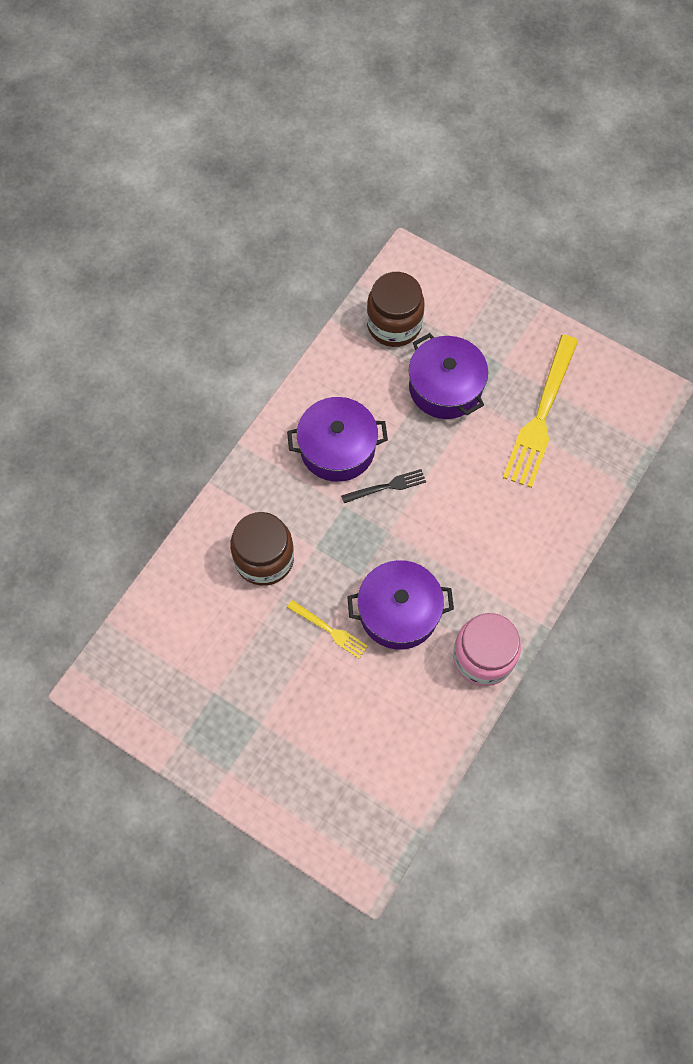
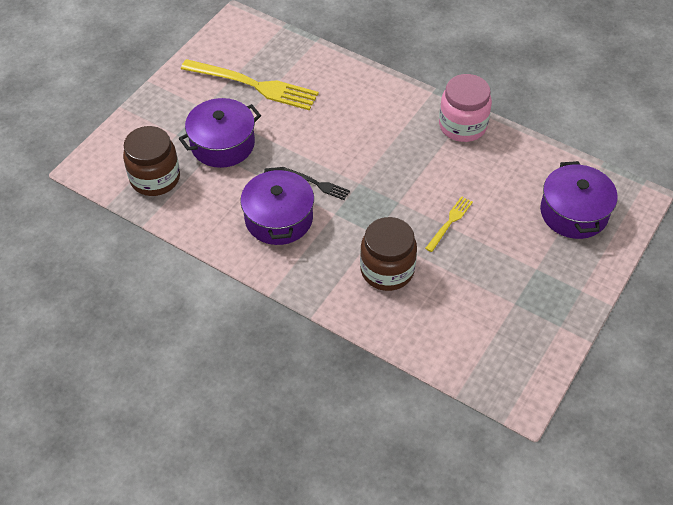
camera: 90 degrees left, 15 degrees down
black fork [341,469,426,503] -> black fork turned 135 degrees clockwise [282,166,350,200]
purple pot [347,560,454,650] -> purple pot moved to [540,161,618,239]

